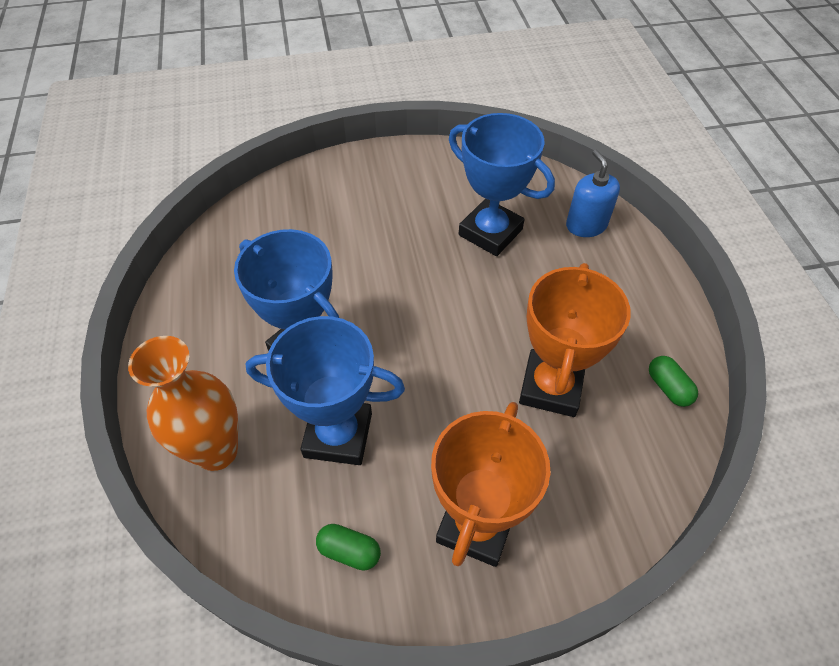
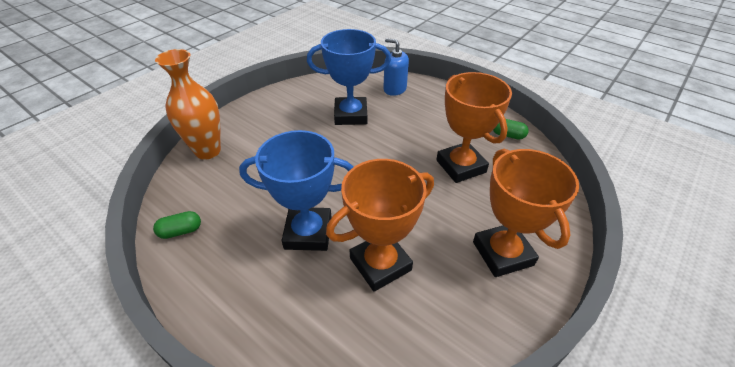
camera: 40 degrees left, 10 degrees down
orange vase [128,336,238,471] -> orange vase moved to [155,49,221,160]
blue trophy [246,316,405,465] -> orange trophy [326,159,434,292]
green capsule [316,524,381,571] -> green capsule moved to [153,211,201,239]

